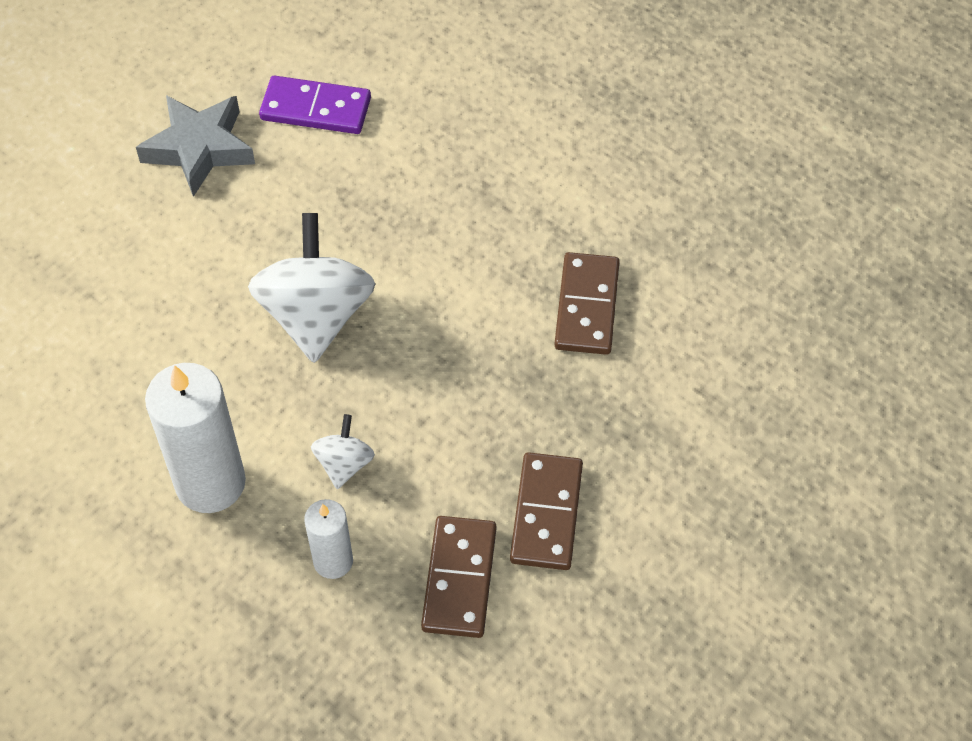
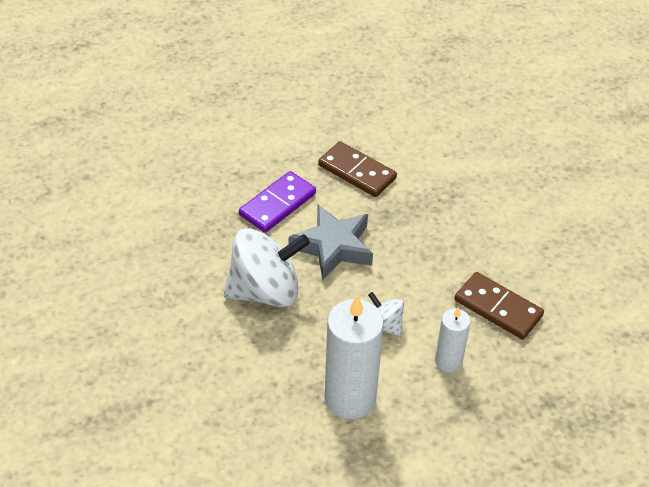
camera: 60 degrees left, 10 degrees down
grey star [136,95,255,197] -> grey star moved to [289,204,373,280]
white spinning top [248,213,375,363] -> white spinning top turned 135 degrees clockwise [224,228,310,307]
purple domino [259,76,371,134] -> purple domino moved to [239,171,316,233]
brown domino [510,452,583,570] -> none

